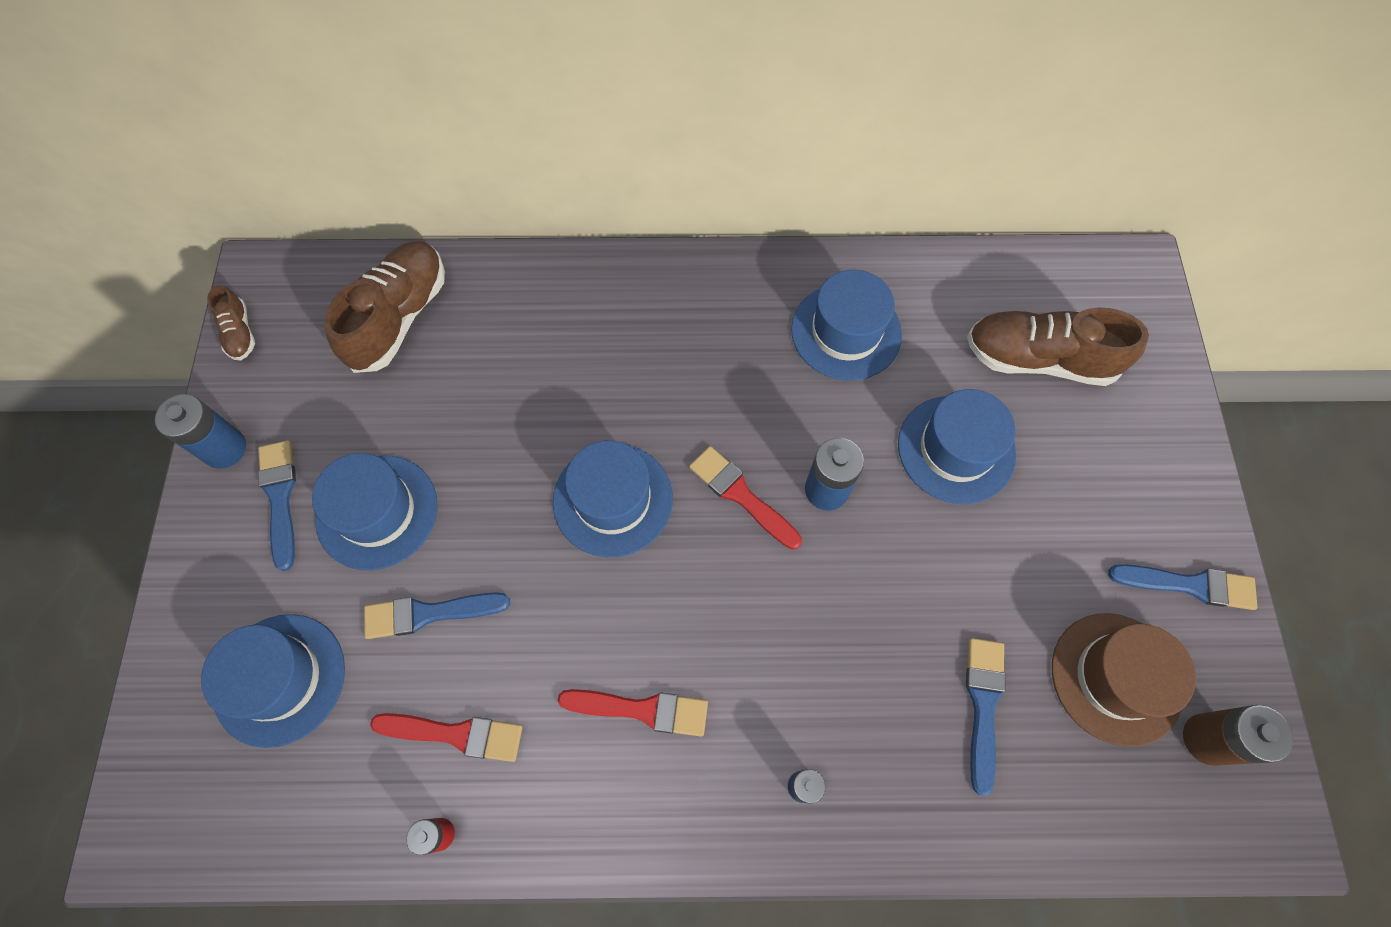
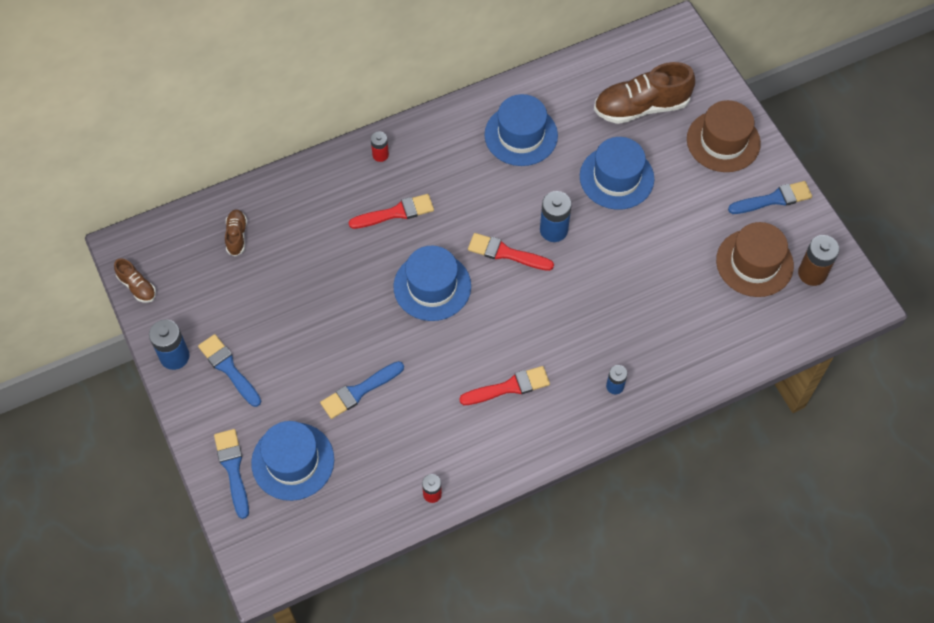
camera: 25 degrees left, 5 degrees down
blue hat [312,453,438,570] -> none
brown shoe [324,241,445,373] -> brown shoe [225,209,247,256], size x0.49
red brush [370,713,523,762] -> red brush moved to [349,194,434,229]
blue brush [966,638,1006,796] -> blue brush moved to [214,429,249,519]
none -> red battery [371,131,389,162]
none -> brown hat [687,100,761,172]

